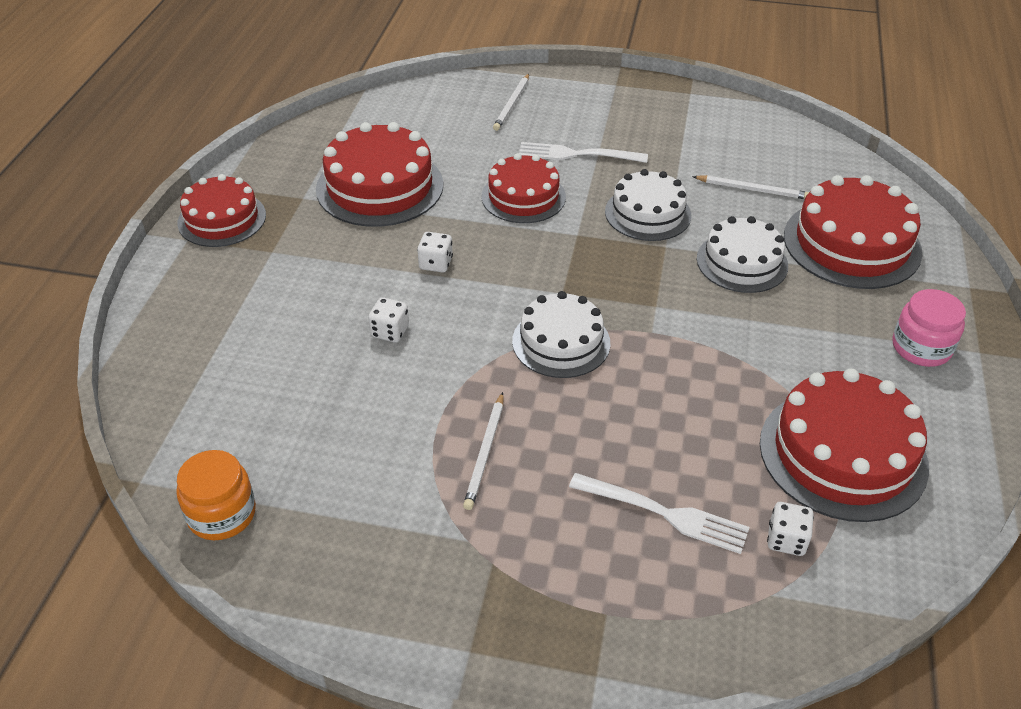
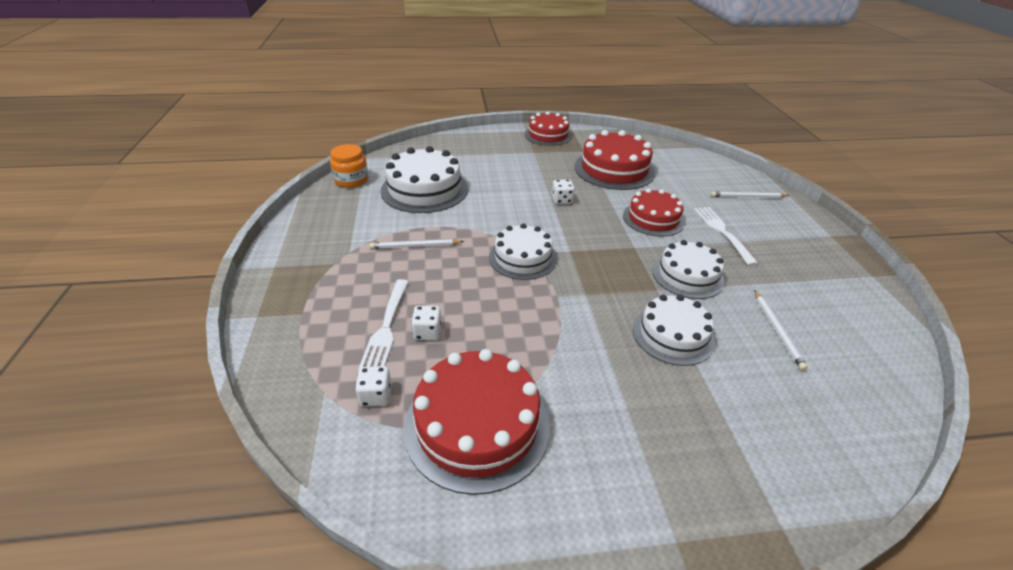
camera: 70 degrees right, 5 degrees down
white dice [368,297,409,343] -> white dice moved to [411,306,442,340]
red cake [784,175,922,289] -> none
pink jar [892,289,966,367] -> none
none -> white cake [380,146,468,213]

